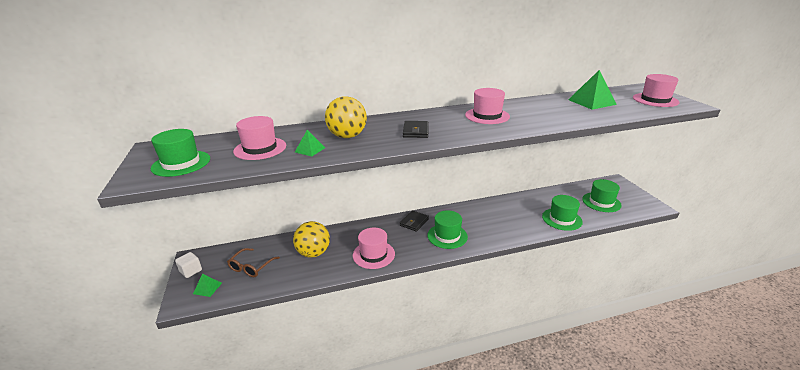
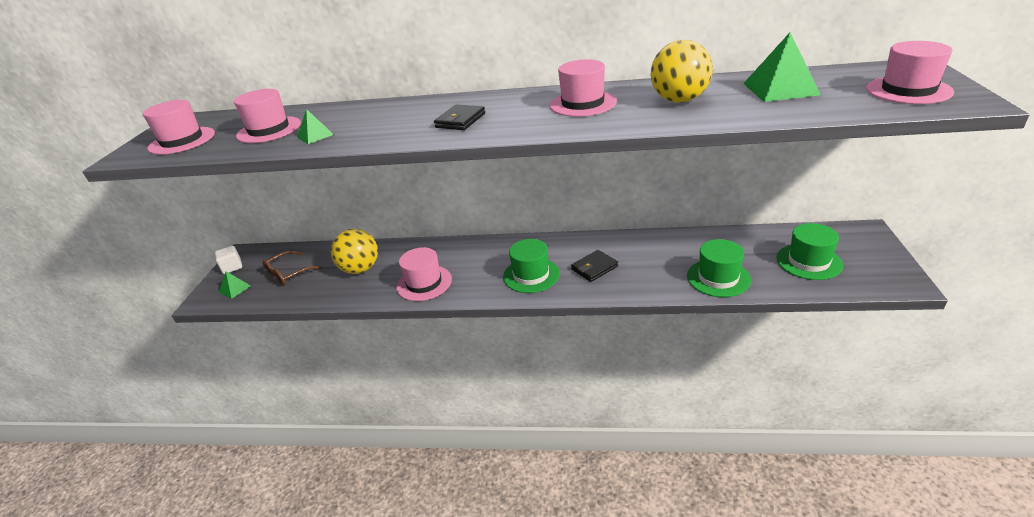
camera: 25 degrees right, 5 degrees up
green hat [151,129,210,177] -> pink hat [143,100,215,155]
yellow ball [325,96,367,138] -> yellow ball moved to [650,40,713,102]
black wallet [400,210,429,232] -> black wallet moved to [571,250,618,282]

